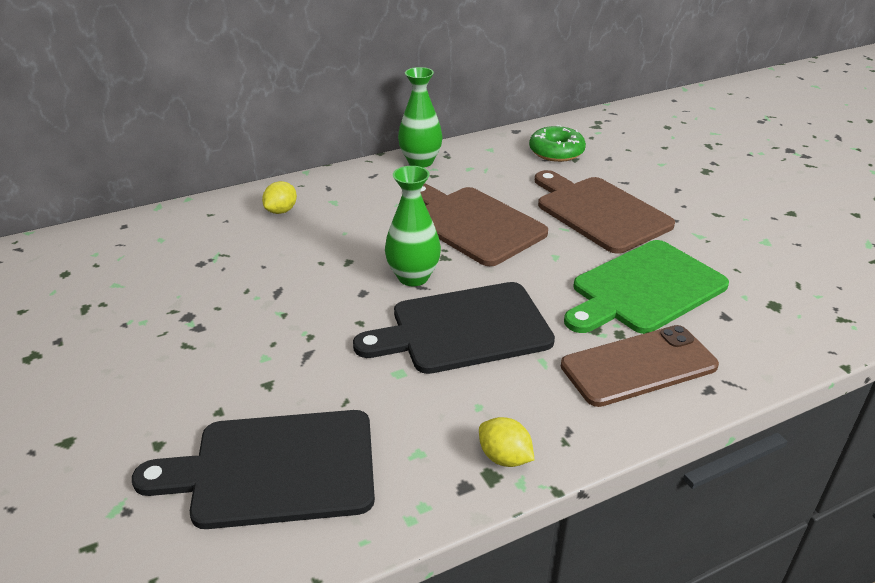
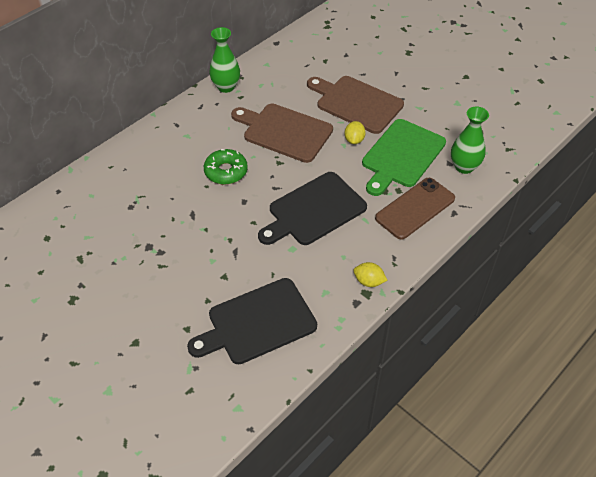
camera: 20 degrees left, 15 degrees up
yellow lemon [262,181,297,214] -> yellow lemon moved to [345,121,366,144]
green vase [385,166,441,286] -> green vase moved to [451,107,489,174]
green donut [529,125,586,162] -> green donut moved to [204,149,248,185]

